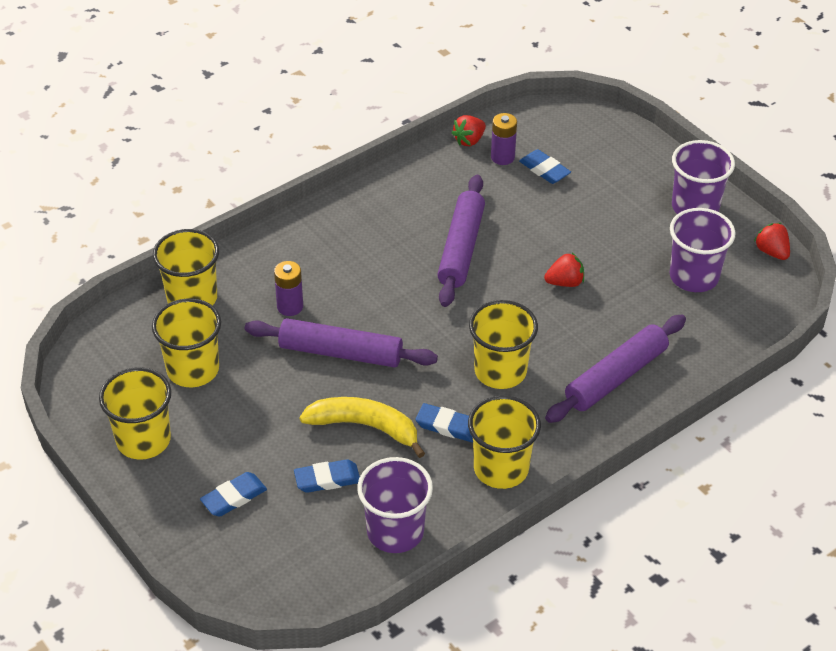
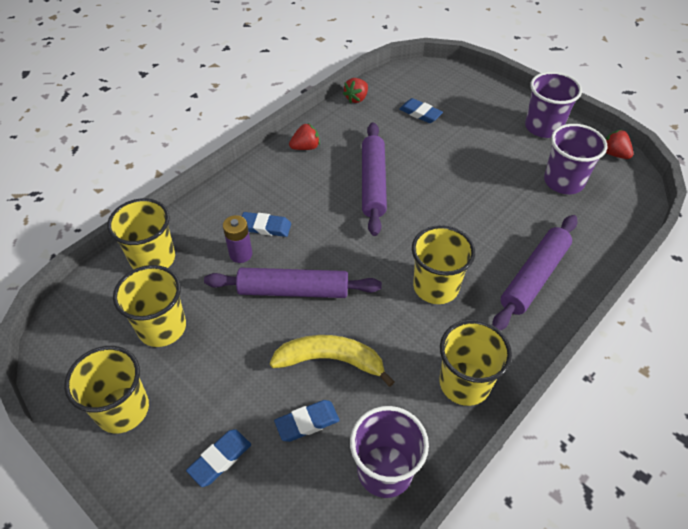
camera: 10 degrees left, 5 degrees up
blue eraser [416,403,473,442] -> blue eraser moved to [242,212,291,237]
purple battery [491,113,517,165] -> none
red strawberry [544,253,584,287] -> red strawberry moved to [289,123,320,150]

